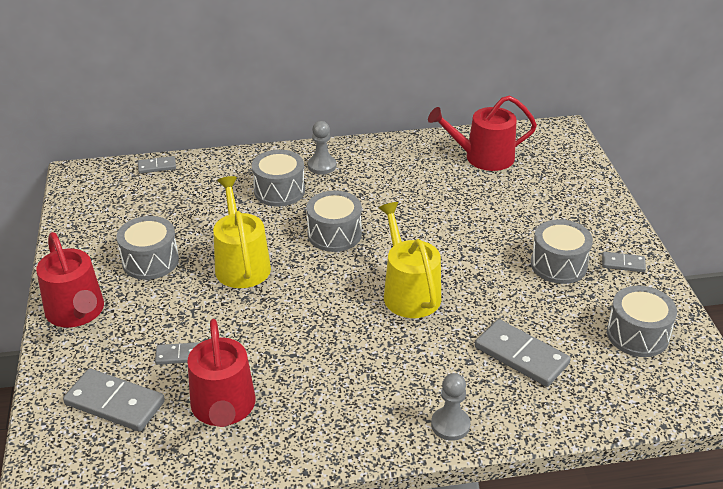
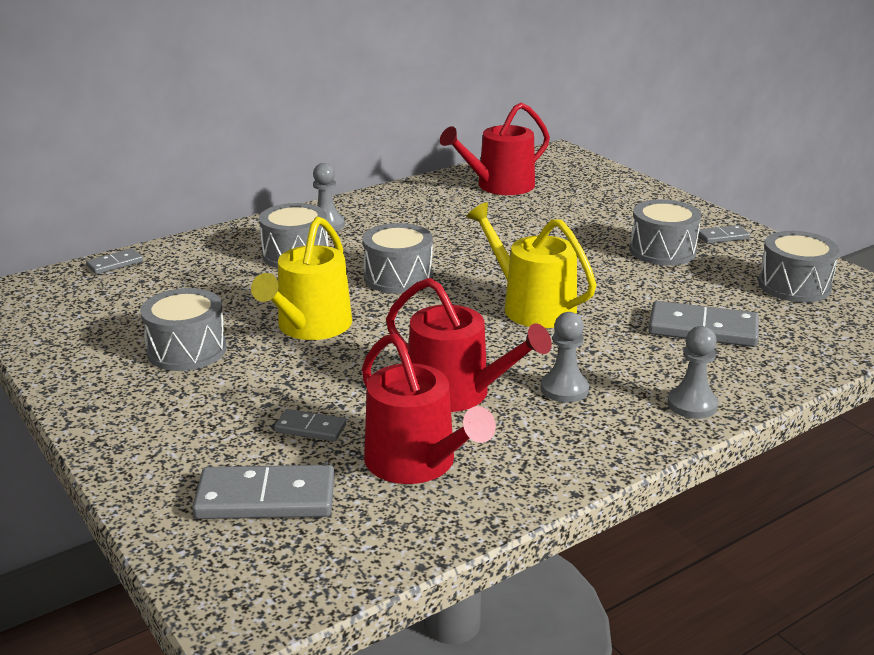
camera: 25 degrees left, 10 degrees down
red watering can [36,232,104,328] -> red watering can moved to [386,278,552,412]
grey domino [155,342,201,365] -> grey domino turned 45 degrees clockwise [274,409,346,441]
yellow watering can [213,176,271,288] -> yellow watering can turned 120 degrees counterclockwise [251,217,352,340]
none -> grey pawn [541,312,589,403]

